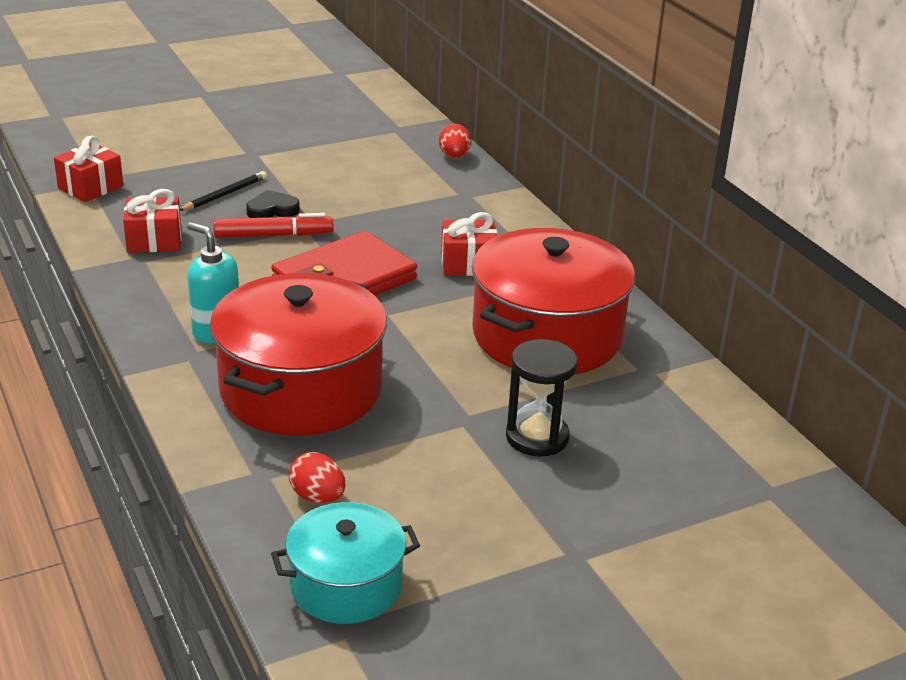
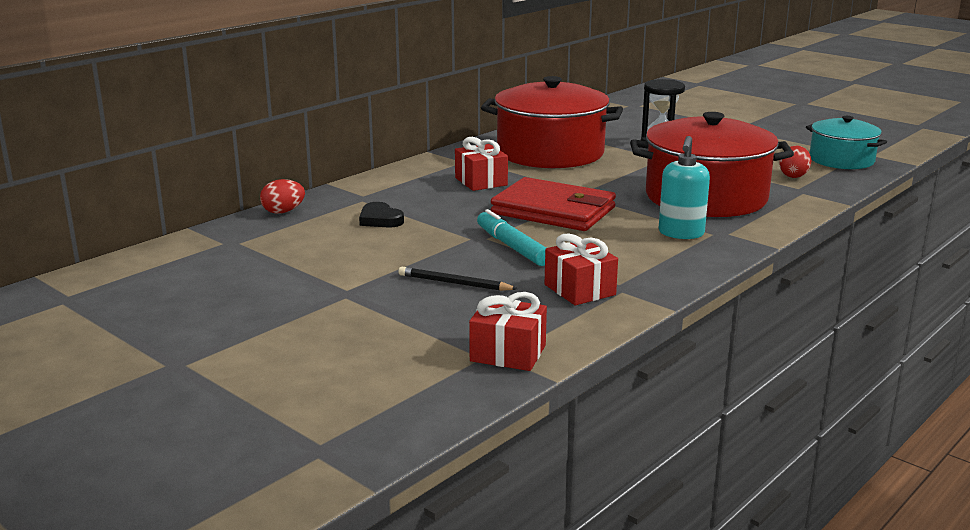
camera: 110 degrees left, 10 degrees down
red marker [213,213,333,238] -> turquoise marker [477,209,546,266]
black heart [246,190,300,218] -> black heart moved to [359,202,404,228]

